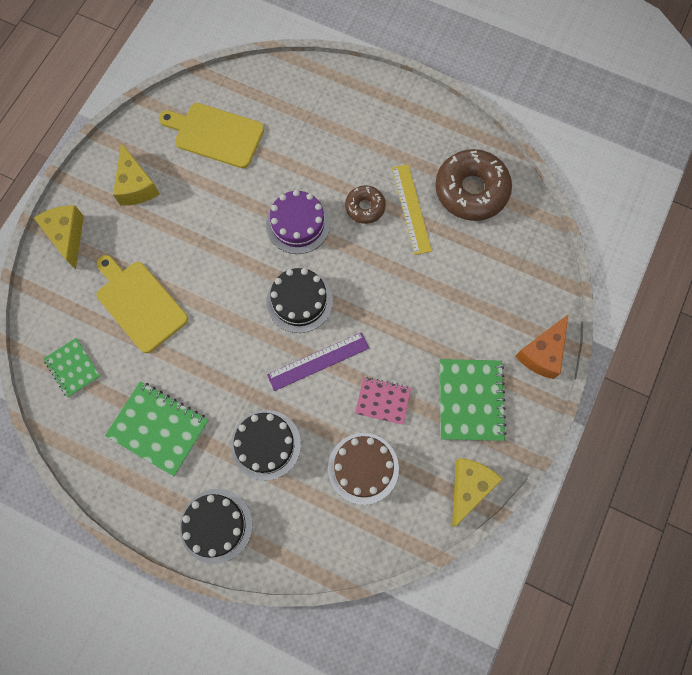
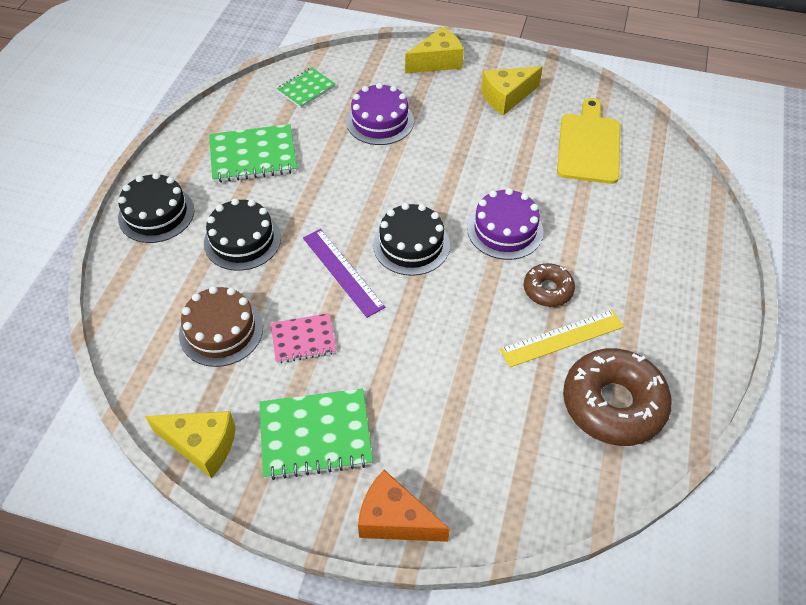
camera: 80 degrees right, 20 degrees down
yellow cutting board [97,255,188,353] -> purple cake [346,83,414,145]
green notebook [105,381,209,476] -> green notebook turned 60 degrees clockwise [209,124,297,183]
pink notebook [355,377,411,425] -> pink notebook turned 75 degrees clockwise [271,313,336,363]

